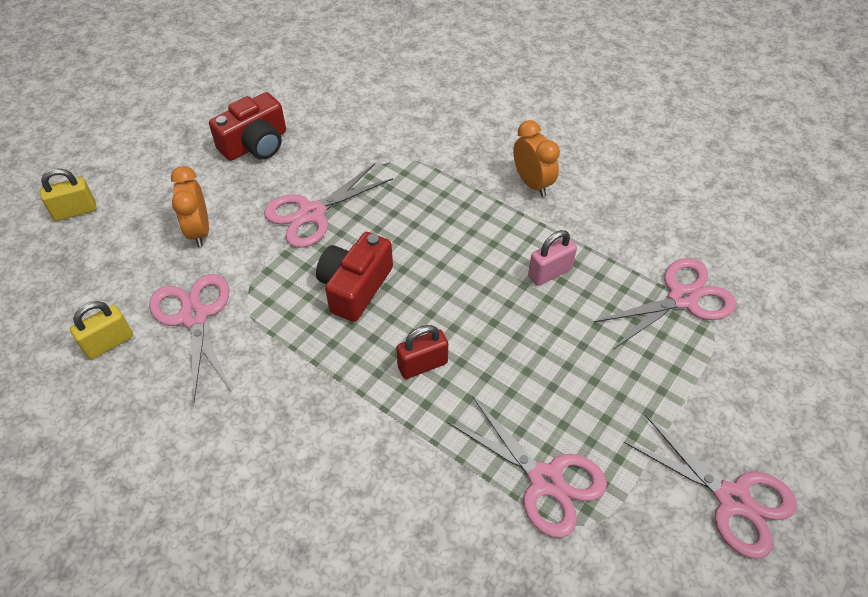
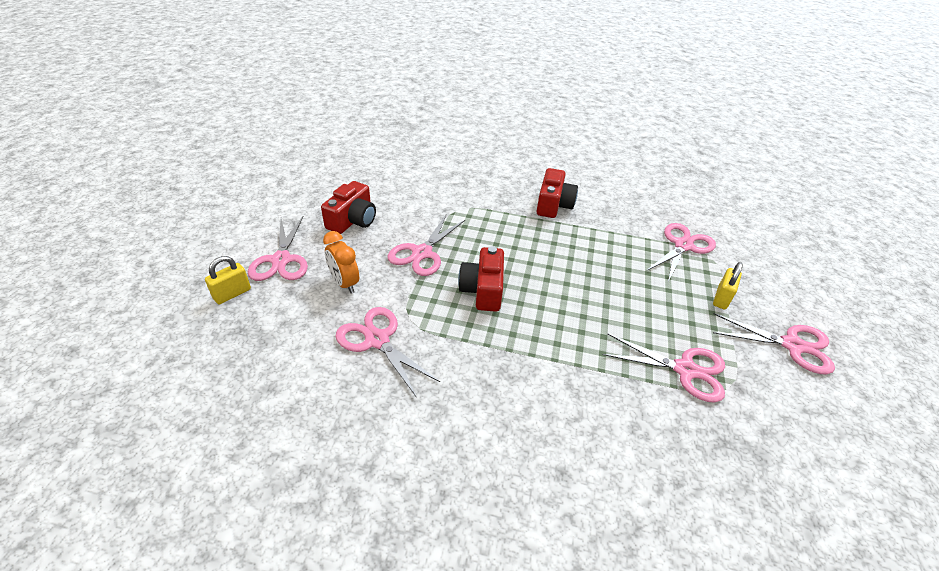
camera: 25 degrees left, 10 degrees down
yellow padlock [70,301,133,360] -> yellow padlock moved to [713,262,743,310]
red padlock [396,325,448,379] -> none
orange clock [513,120,560,197] -> red camera [537,168,578,218]
pink padlock [528,230,577,286] -> none
none -> pink scissors [248,216,308,281]

